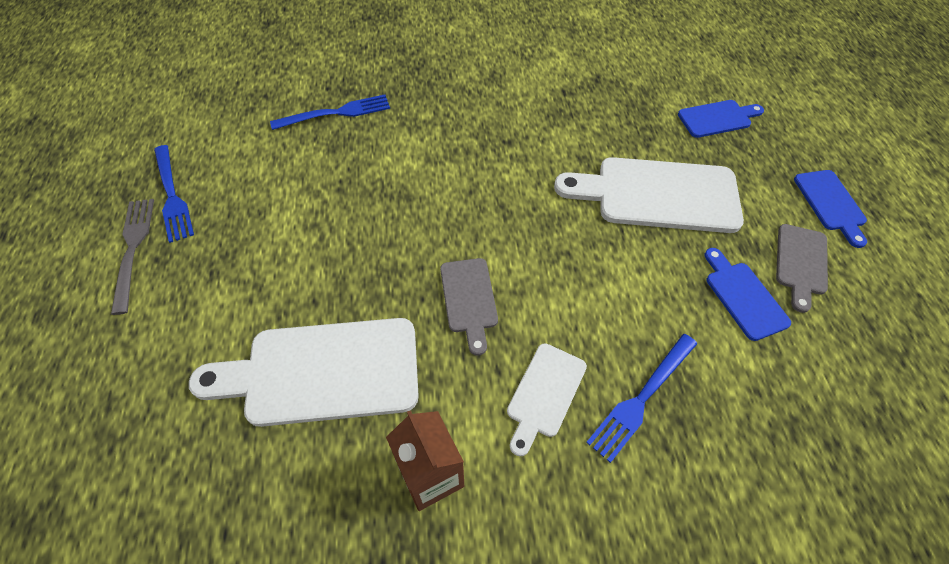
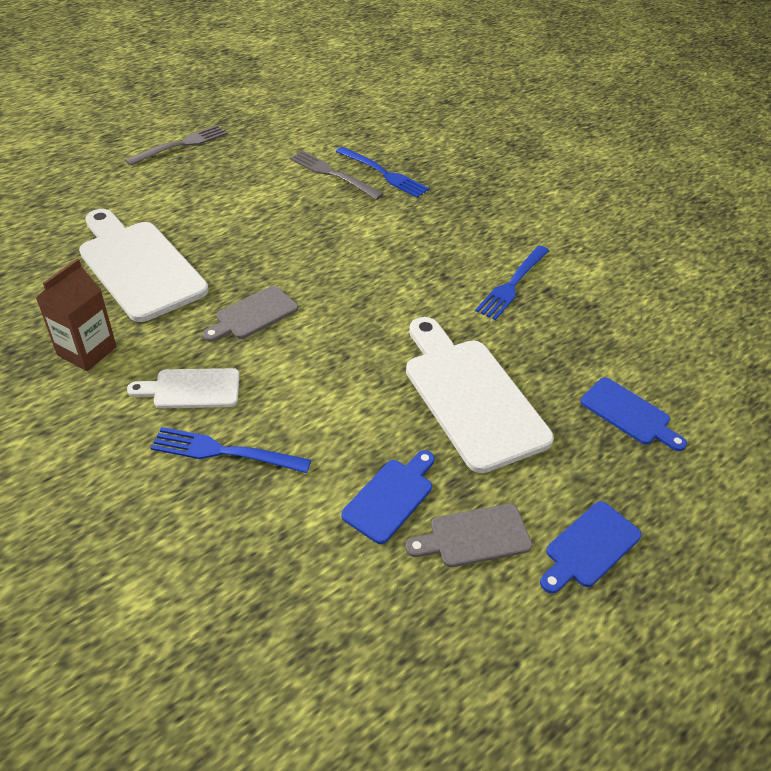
camera: 55 degrees right, 10 degrees down
blue fork [154,145,194,243] -> blue fork moved to [475,246,549,320]
none -> grey fork [290,151,383,200]

